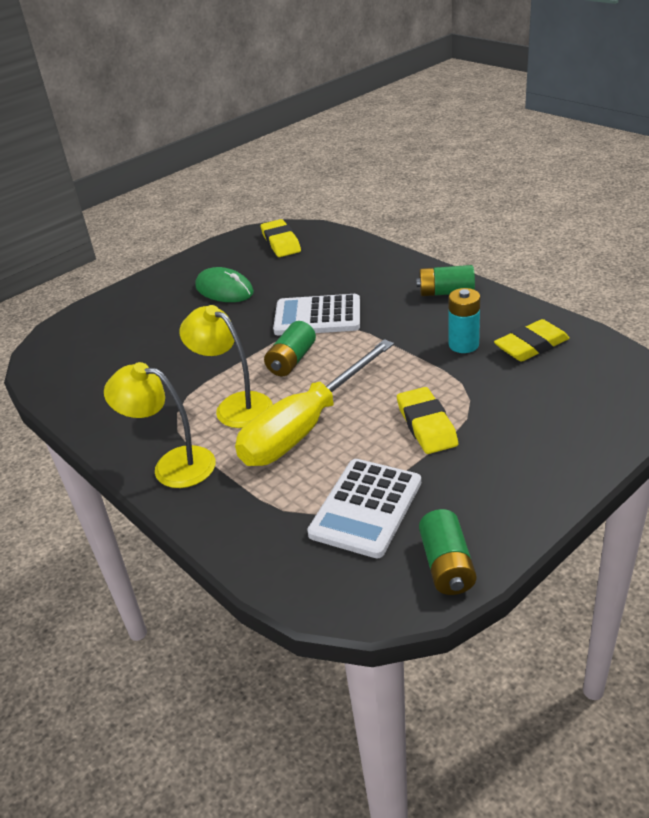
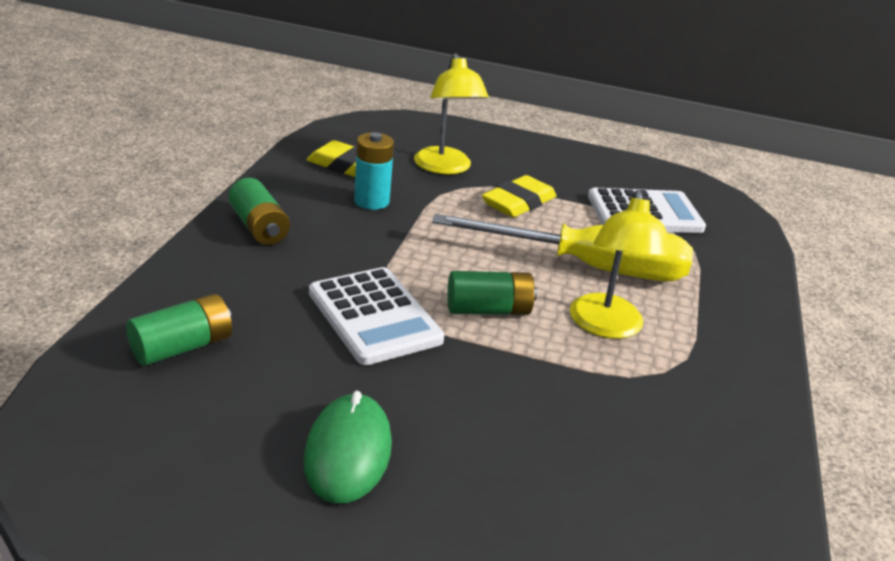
camera: 130 degrees left, 5 degrees down
yellow lamp [104,362,216,488] -> yellow lamp moved to [414,53,488,174]
yellow eraser [261,219,301,257] -> none
green battery [419,509,477,595] -> green battery moved to [126,294,232,366]

